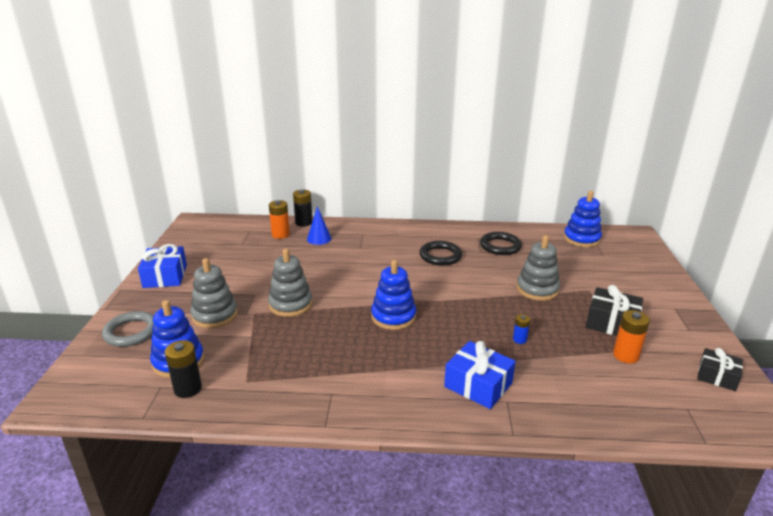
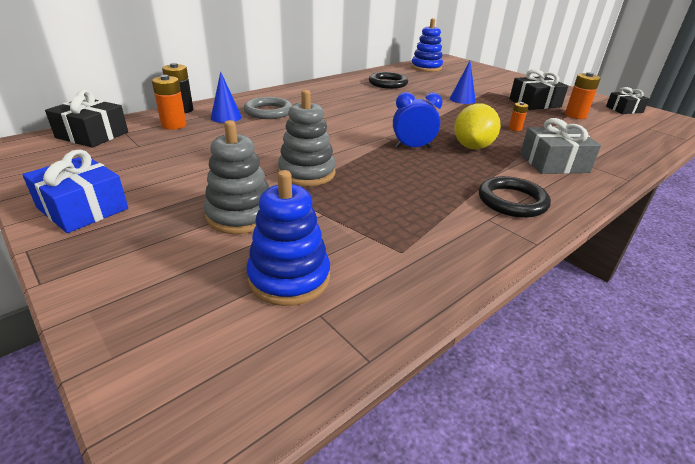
camera: 45 degrees left, 5 degrees up
grey ring [102,311,154,347] -> grey ring moved to [244,97,292,119]
black battery [165,340,202,398] -> none
blue stacking toy [371,260,416,330] -> blue clock [393,92,442,148]
black ring [420,241,462,266] -> black ring moved to [479,176,551,218]
blue gift [444,341,516,409] -> grey gift [520,118,601,174]
blue battery [513,314,530,344] -> orange battery [509,102,528,131]
grey stacking toy [517,235,560,301] -> blue cone [450,61,476,104]
none -> black gift [45,90,128,148]
none -> yellow lemon [454,103,501,149]

